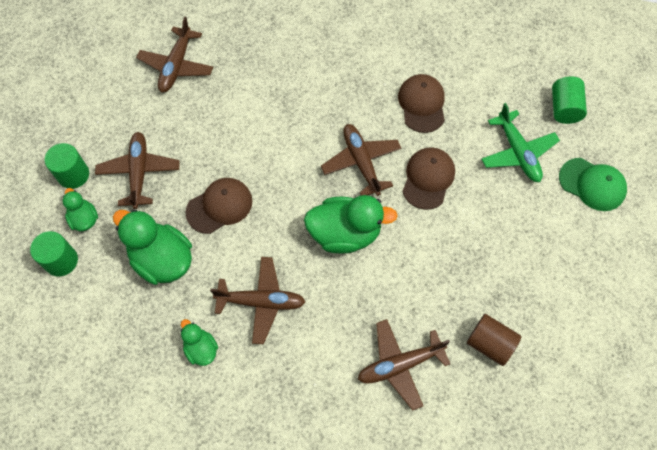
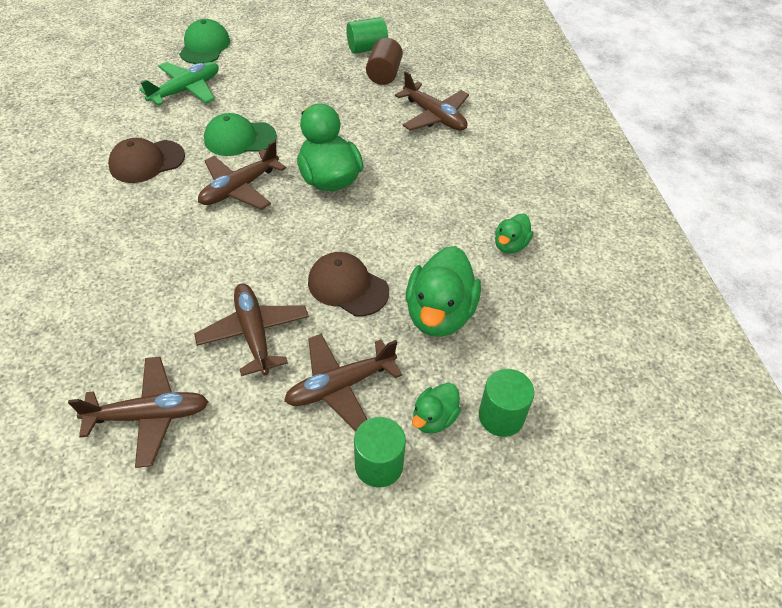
camera: 115 degrees left, 15 degrees down
brown plane [210,257,306,344] -> brown plane moved to [194,283,309,376]
brown cap [402,147,455,210] -> green cap [204,113,277,156]
green cylinder [552,76,587,124] -> green cylinder moved to [346,17,388,54]

